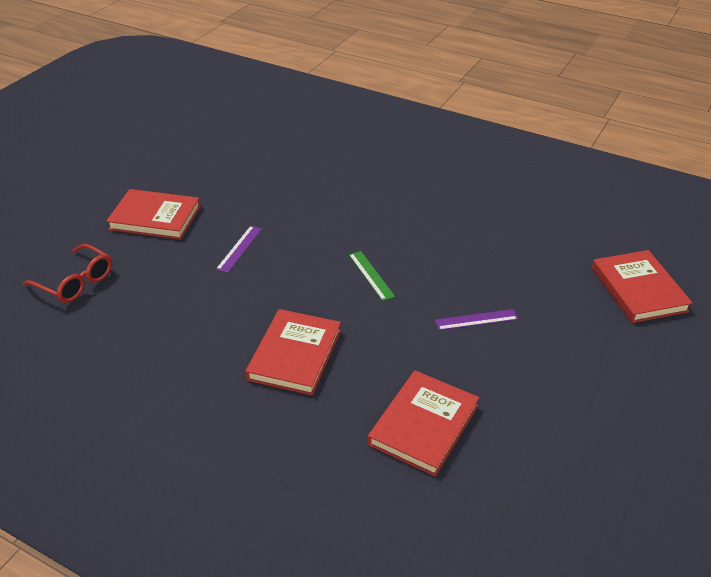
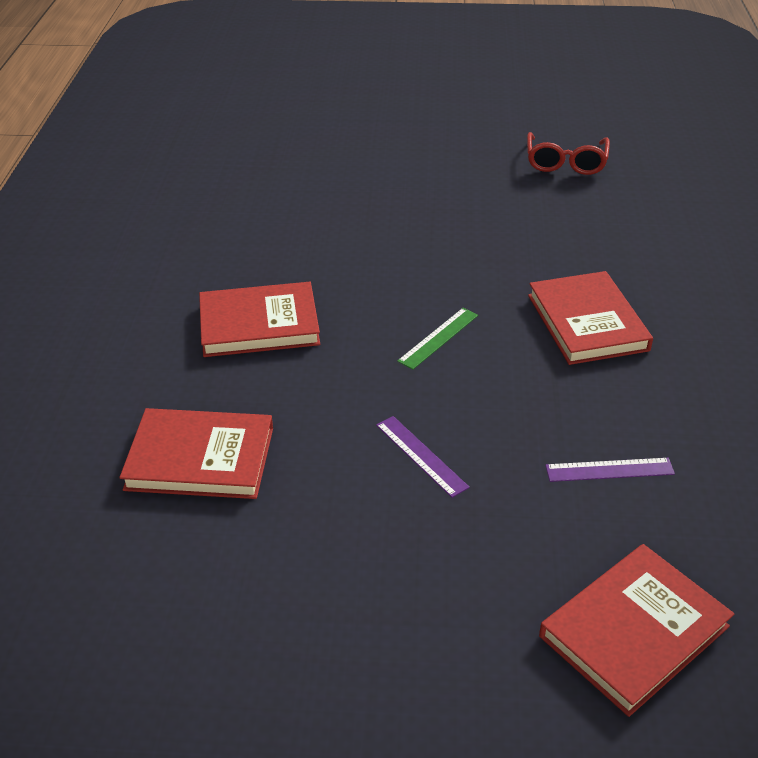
camera: 65 degrees right, 0 degrees up
red glasses [23,244,112,303] -> red glasses moved to [527,132,610,175]
red book [106,189,201,240] -> red book moved to [528,271,653,365]
purple ruler [216,226,262,273] -> purple ruler moved to [545,458,675,482]

